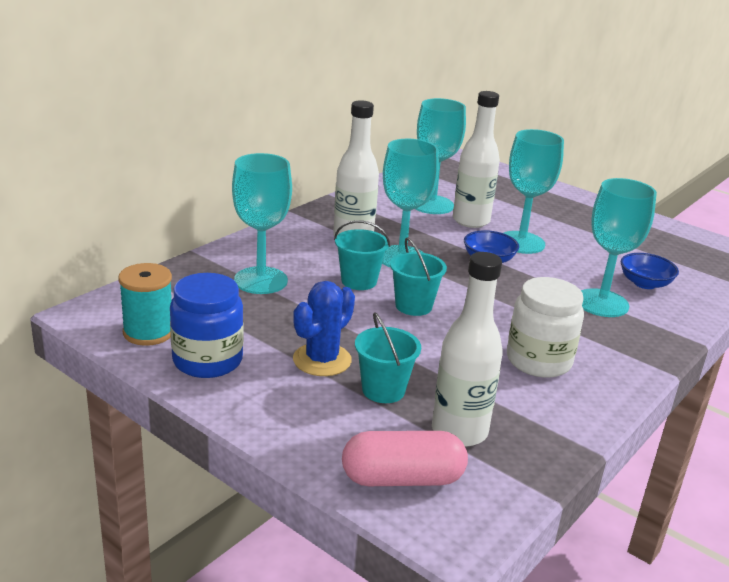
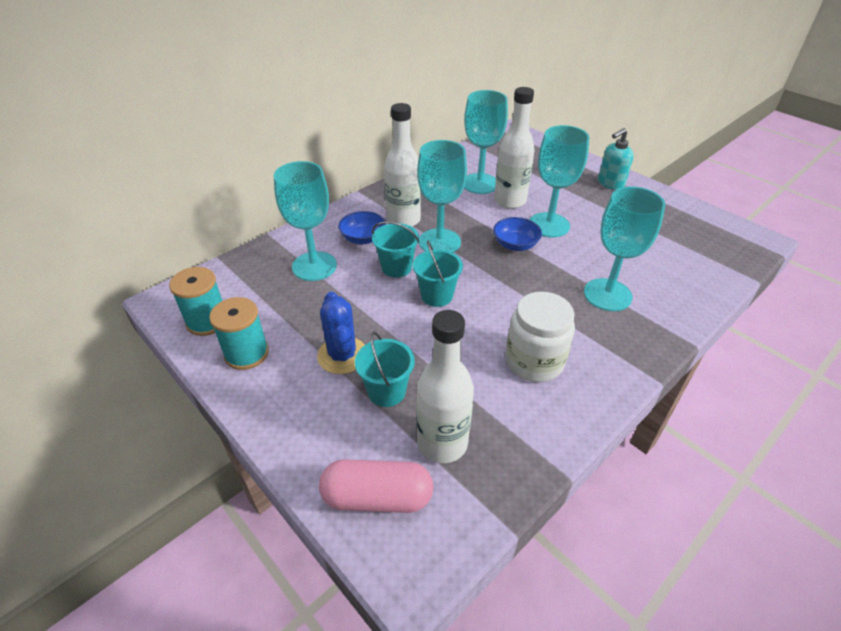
camera: 10 degrees right, 15 degrees up
blue jar [170,273,244,378] -> turquoise spool [209,297,269,370]
blue cactus [293,281,355,376] -> blue cactus turned 60 degrees counterclockwise [317,291,365,374]
blue bowl [621,253,679,289] -> blue bowl moved to [338,211,386,244]
none -> turquoise soap dispenser [598,128,634,190]

